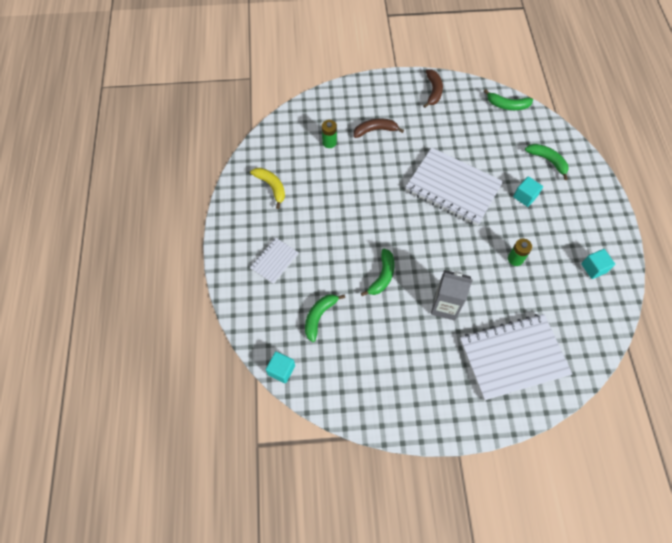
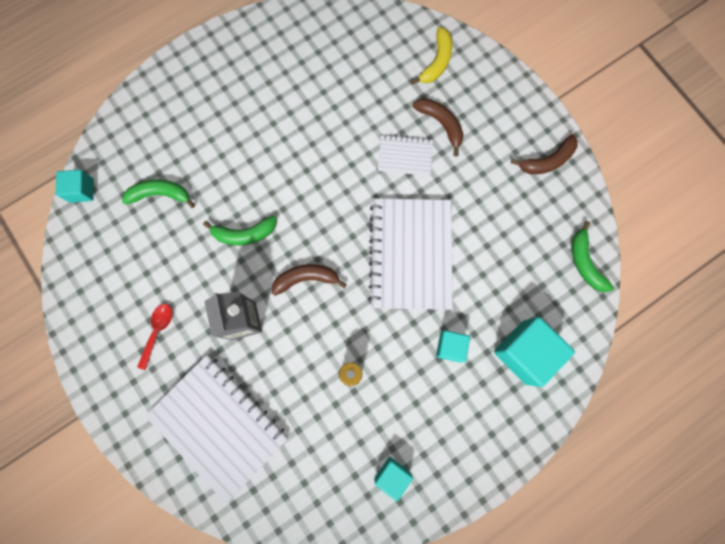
camera: 60 degrees right, 15 degrees up
yellow banana [250,168,285,209] -> yellow banana moved to [411,27,452,85]
white notebook [250,238,299,284] -> white notebook moved to [378,134,433,176]
green battery [322,120,337,148] -> none
green banana [525,144,569,180] -> turquoise cube [494,317,575,387]
none -> red spoon [137,304,172,370]
none -> brown banana [272,264,347,296]

